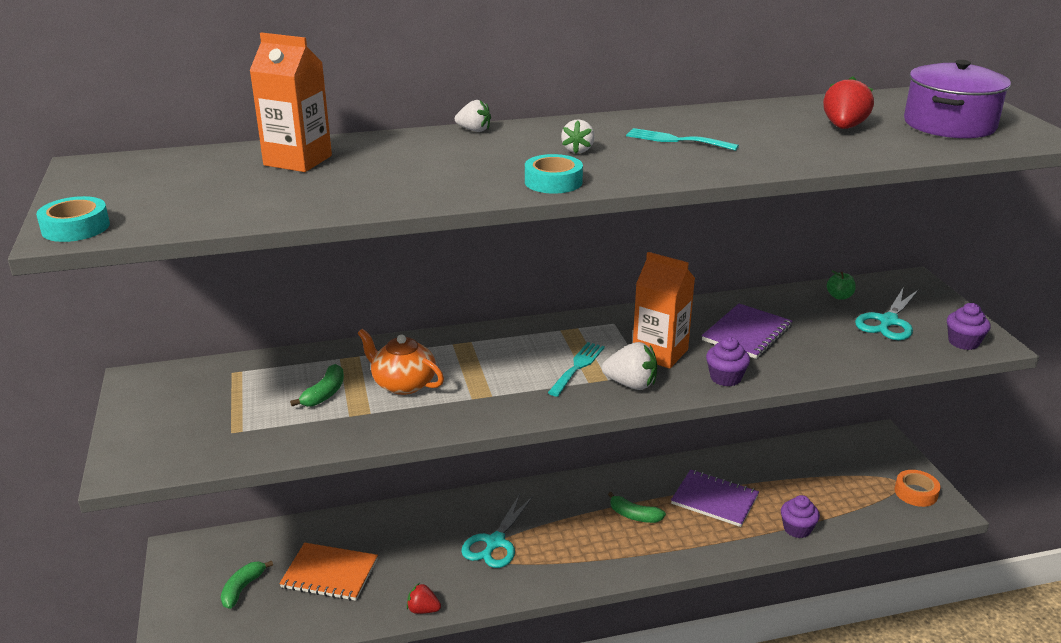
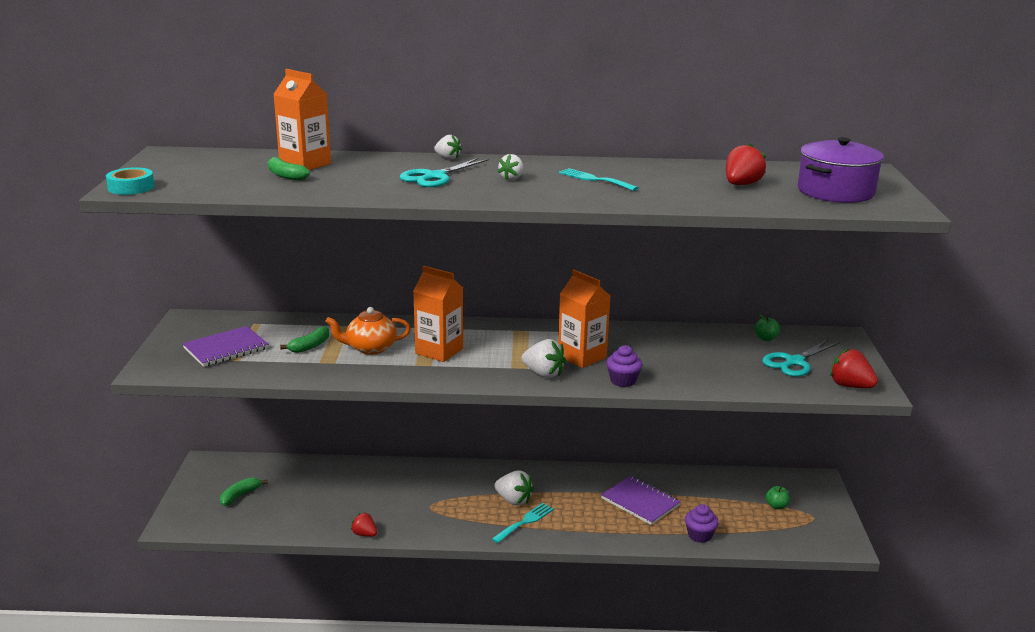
camera: 15 degrees right, 5 degrees down
orange notebook [279,543,378,601] -> none
orange teapot [358,329,444,395] -> orange teapot turned 60 degrees counterclockwise [325,307,411,355]
turquoise scissors [461,494,533,568] -> turquoise scissors moved to [400,158,489,187]
turquoise tape [525,154,583,194] -> none
turquoise fork [548,342,605,397] -> turquoise fork moved to [492,503,554,543]
green banana [608,492,666,523] -> green banana moved to [268,157,310,181]
purple notebook [702,304,792,359] -> purple notebook moved to [182,326,269,367]
orange tape [895,470,940,507] -> none
purple cupcake [947,303,991,350] -> red strawberry [830,348,878,388]
none -> orange carton [413,266,463,362]
none -> white strawberry [494,471,534,506]
none -> green apple [766,486,790,509]

